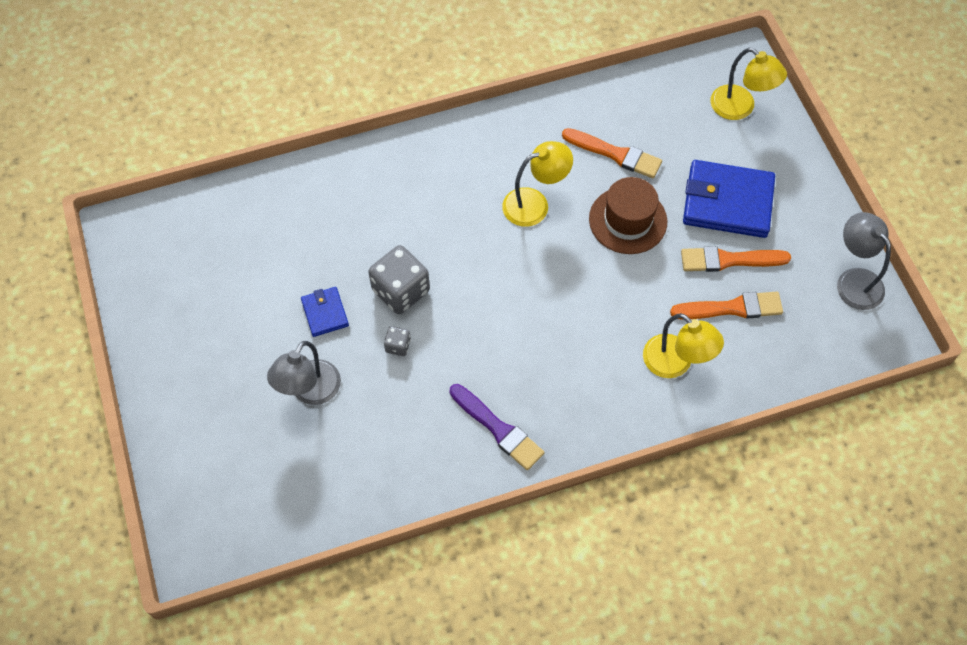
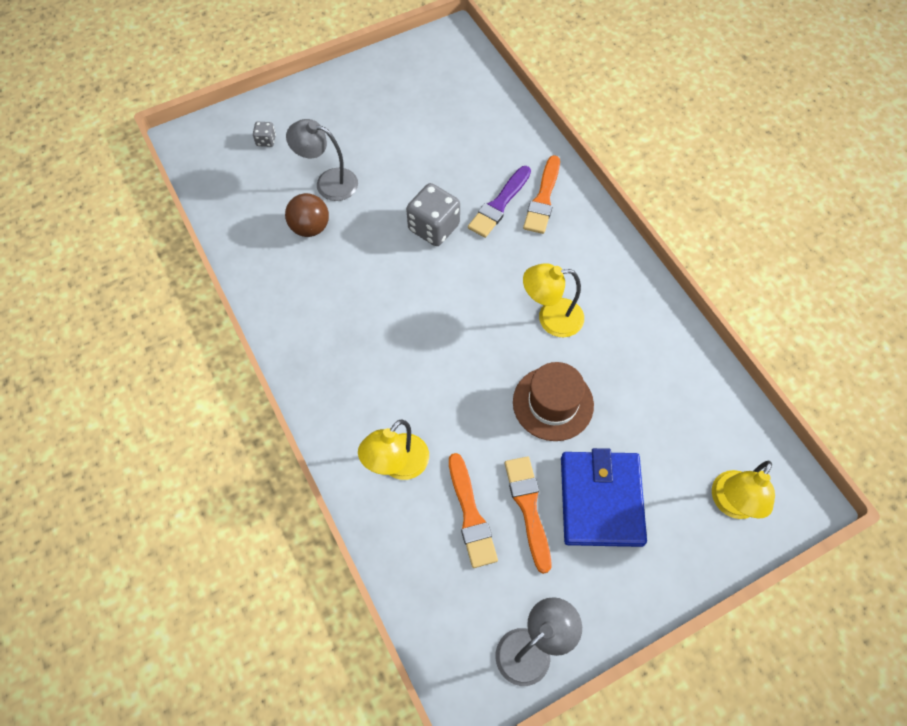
camera: 80 degrees right, 0 degrees up
blue wallet [301,287,349,337] -> none
grey dice [384,326,411,356] -> grey dice moved to [253,122,276,147]
purple brush [449,384,544,470] -> purple brush moved to [468,166,531,238]
yellow lamp [502,141,573,227] -> yellow lamp turned 120 degrees clockwise [523,263,584,337]
orange brush [562,128,662,178] -> orange brush moved to [523,155,560,234]
none -> brown ball [285,193,329,237]

